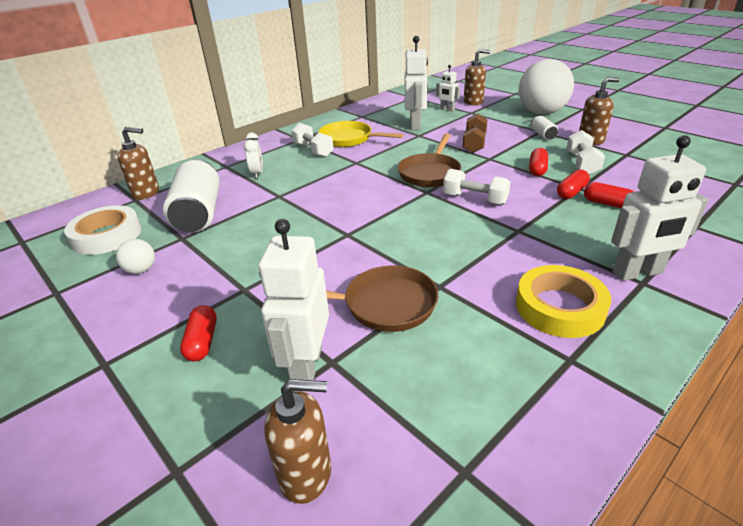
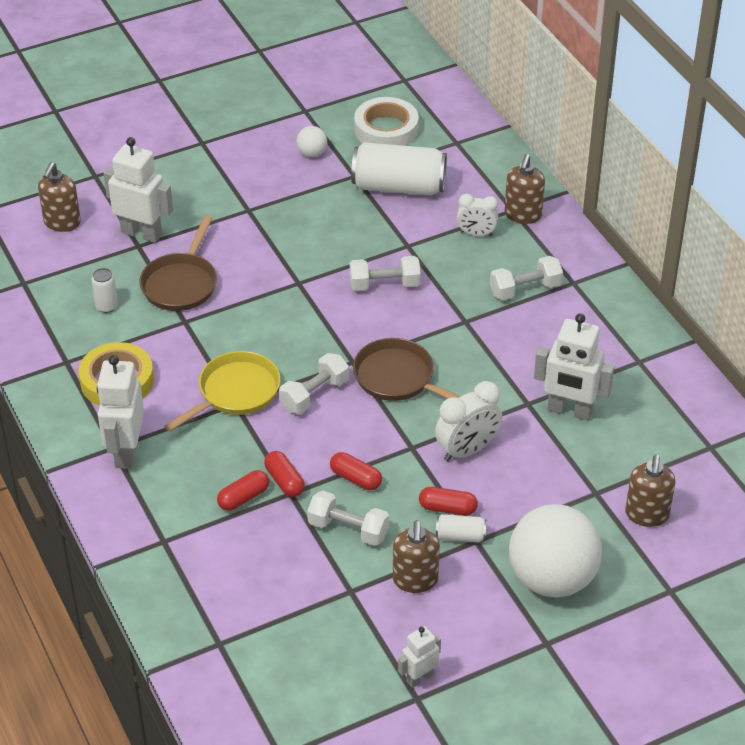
camera: 105 degrees right, 10 degrees up
brown soap dispenser [118,127,159,200] -> brown soap dispenser moved to [505,154,545,224]
red capsule [180,305,217,361] -> red capsule moved to [419,487,478,516]
yellow pan [318,121,403,147] -> yellow pan moved to [165,351,280,432]
white robot [436,65,460,112] -> white robot moved to [398,626,441,688]
brown dumbbell [463,114,488,153] -> white clock [435,381,502,462]
none -> white can [91,268,118,313]
none -> white dumbbell [350,256,421,291]

